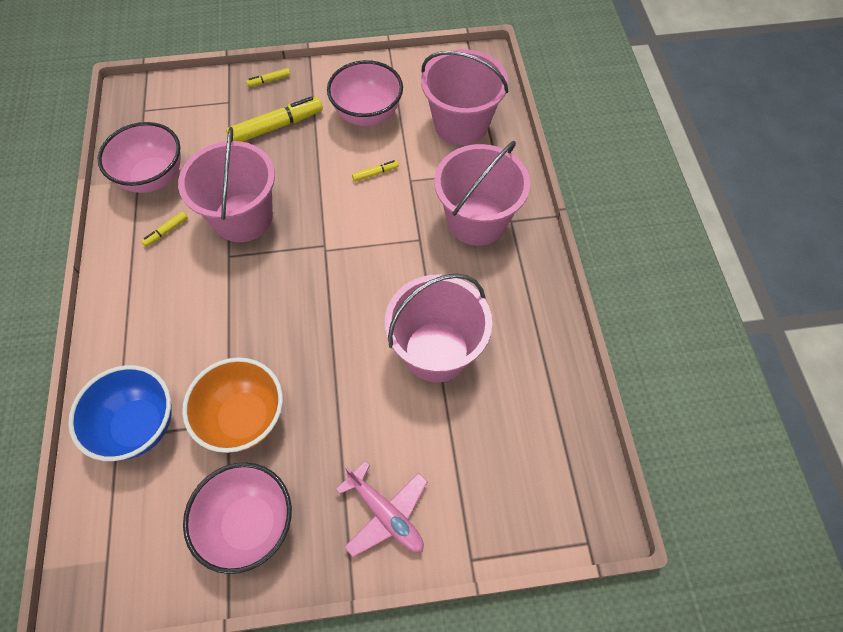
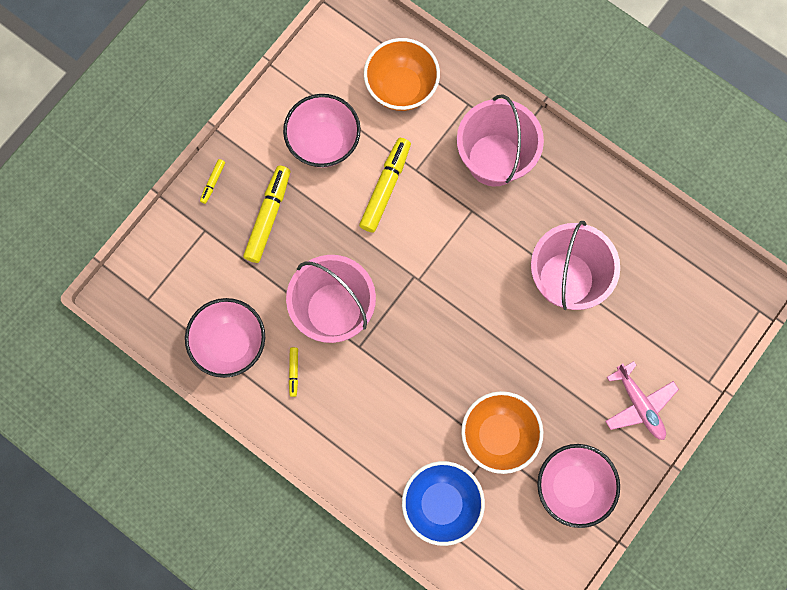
camera: 45 degrees left, 15 degrees up
pink plane [336,461,428,557] -> pink plane turned 60 degrees clockwise [605,361,679,440]
yellow marker [352,160,399,182] -> yellow marker [359,138,411,232], size x2.11
pink bucket [421,49,508,145] -> orange bowl [364,38,440,111]

